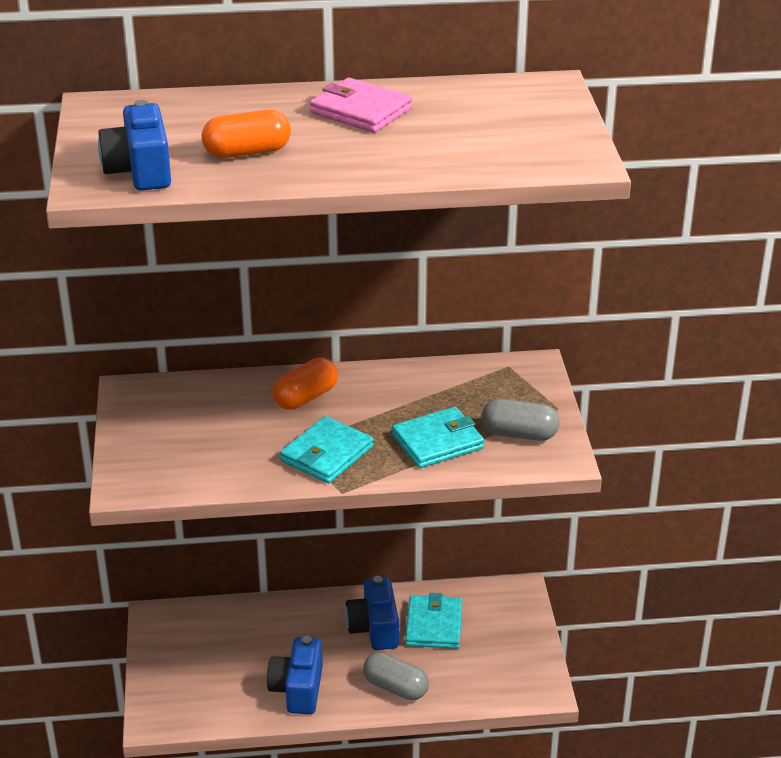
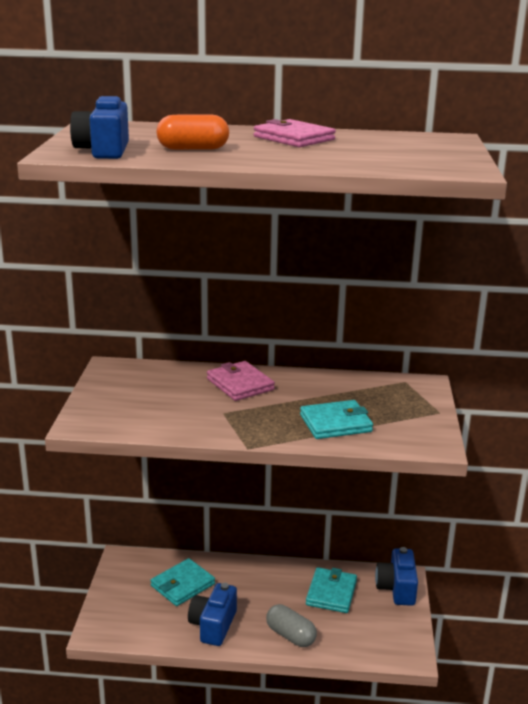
camera: 10 degrees right, 10 degrees down
orange capsule [272,358,338,410] -> pink wallet [207,361,275,401]
turquoise wallet [280,416,373,483] -> turquoise wallet moved to [150,558,215,606]
blue camera [345,576,399,650] -> blue camera moved to [375,547,418,606]
grey capsule [481,399,559,441] -> none

